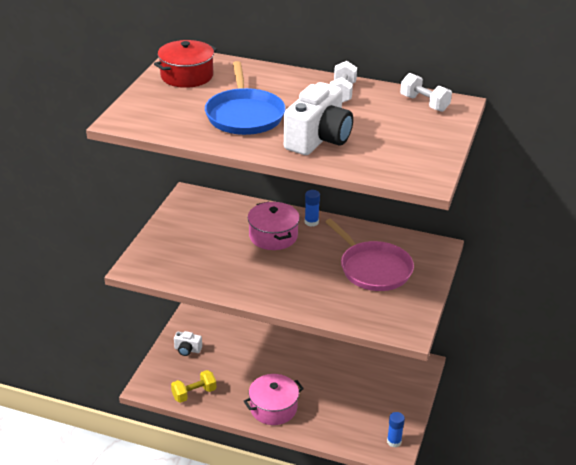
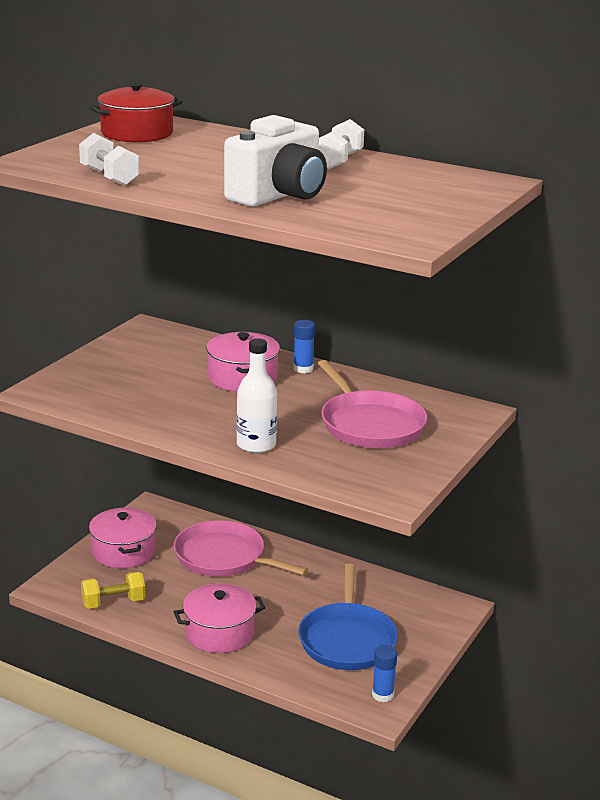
camera: 10 degrees right, 10 degrees down
white camera [174,331,202,356] -> pink pot [89,508,157,568]
blue pan [205,61,285,135] -> blue pan moved to [298,563,398,670]
white dumbbell [400,73,452,112] -> white dumbbell moved to [79,133,139,186]
none -> pink pan [174,520,308,577]
none -> white bottle [237,338,277,453]

